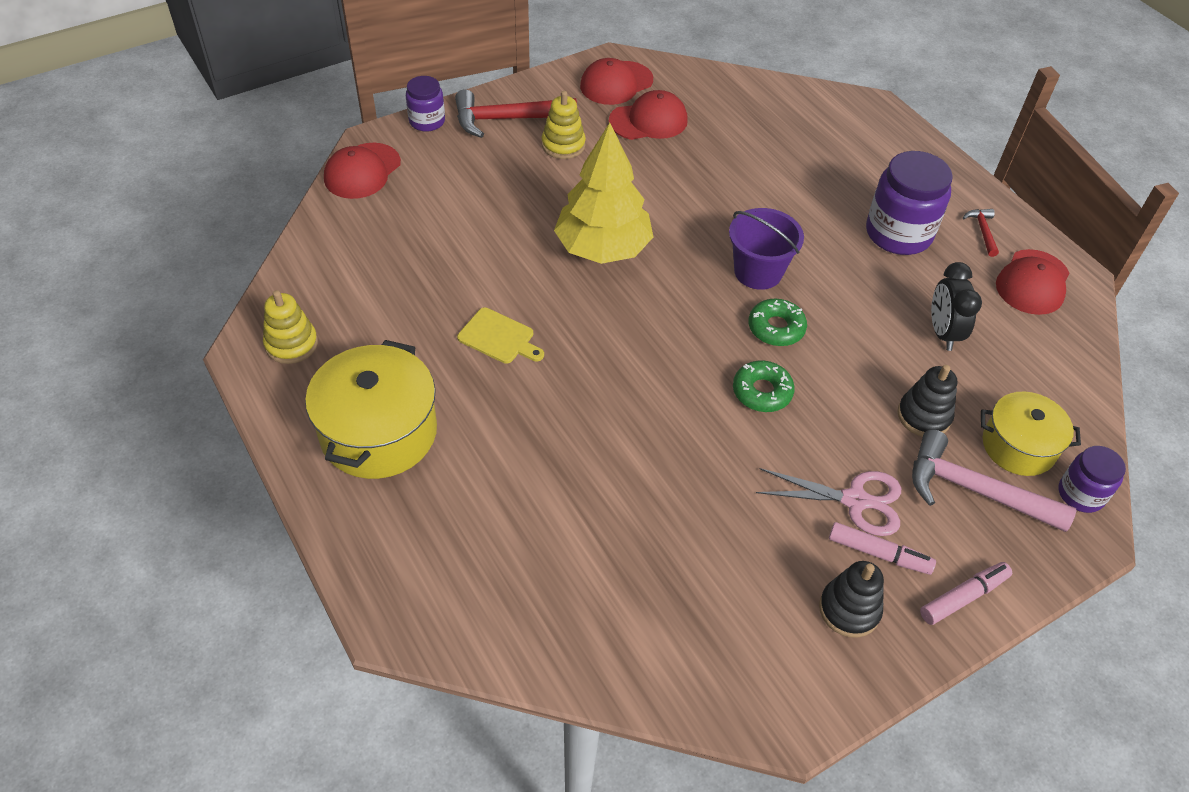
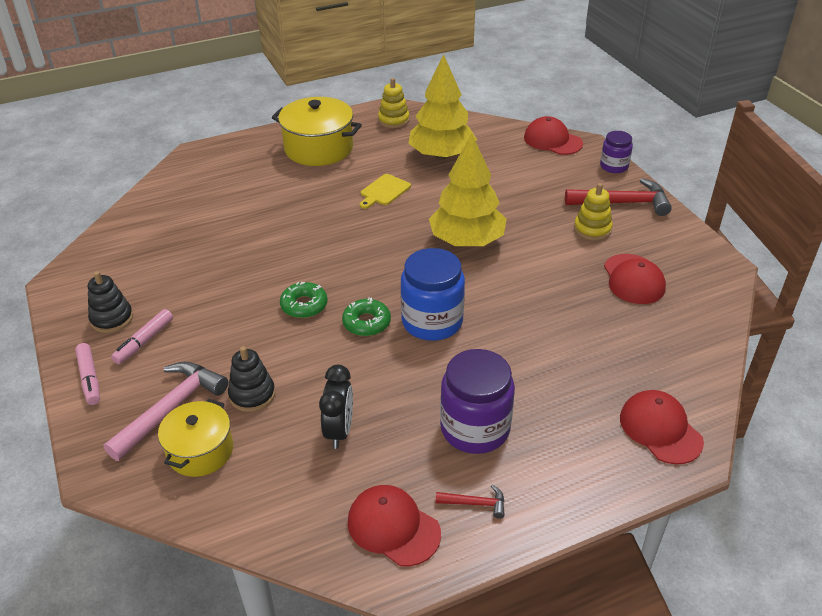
camera: 100 degrees right, 10 degrees down
red hammer [455,89,577,138] -> red hammer turned 90 degrees clockwise [565,178,672,216]
red cap [580,58,653,105] -> red cap moved to [620,390,704,465]
purple bucket [729,208,804,290] -> blue jar [401,248,465,341]
pink scissors [756,468,901,536] -> none
black clock [931,262,982,351] -> black clock turned 90 degrees clockwise [319,365,353,449]
purple jar [1058,446,1126,513] -> none
none -> yellow tree [408,54,477,160]

